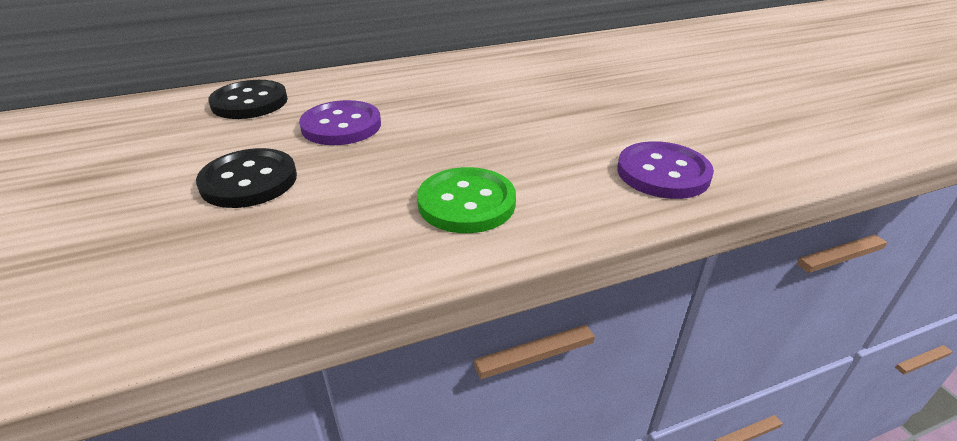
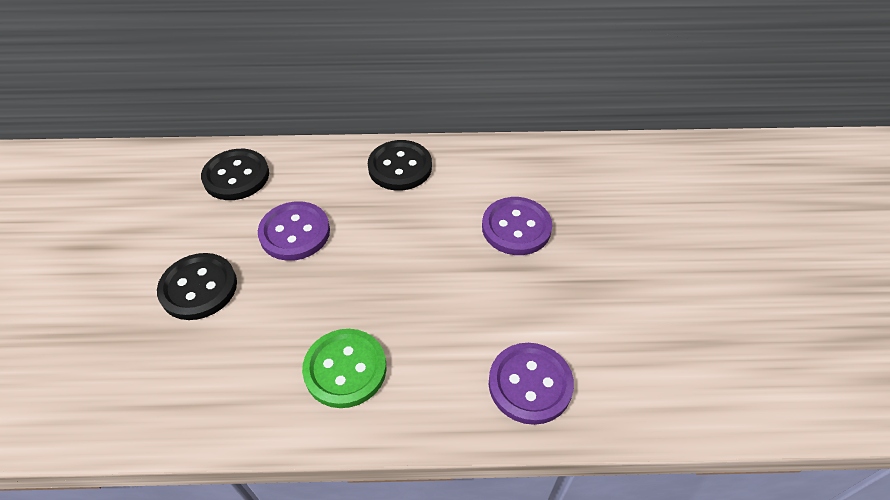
camera: 20 degrees right, 15 degrees up
none -> black button [368,140,432,191]
none -> purple button [482,197,552,255]

